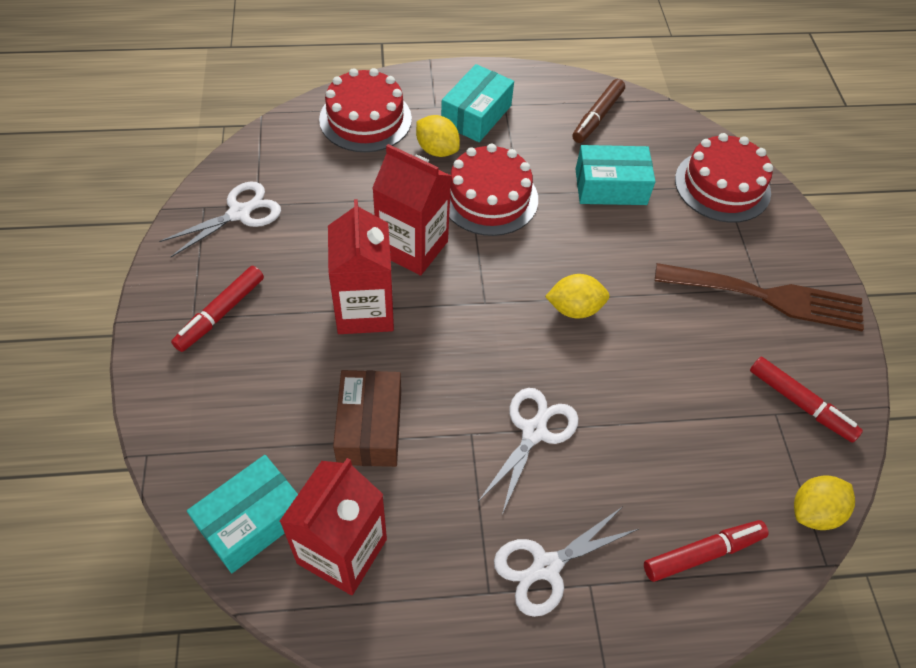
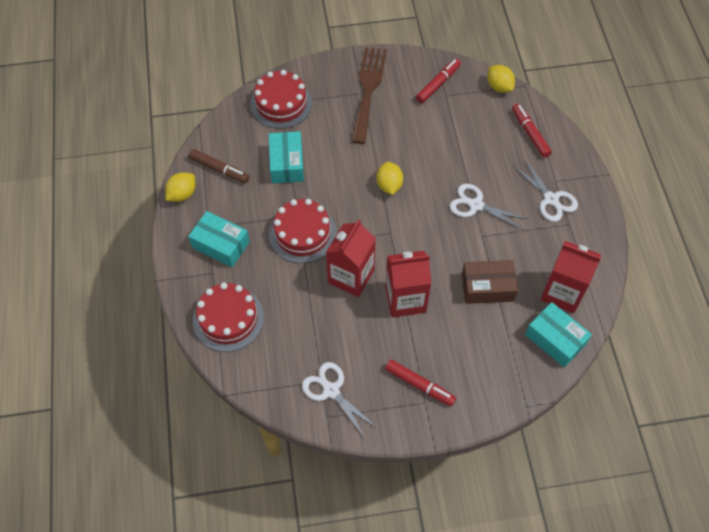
camera: 90 degrees left, 5 degrees up
yellow lemon [416,115,460,157] -> yellow lemon moved to [165,172,196,202]

